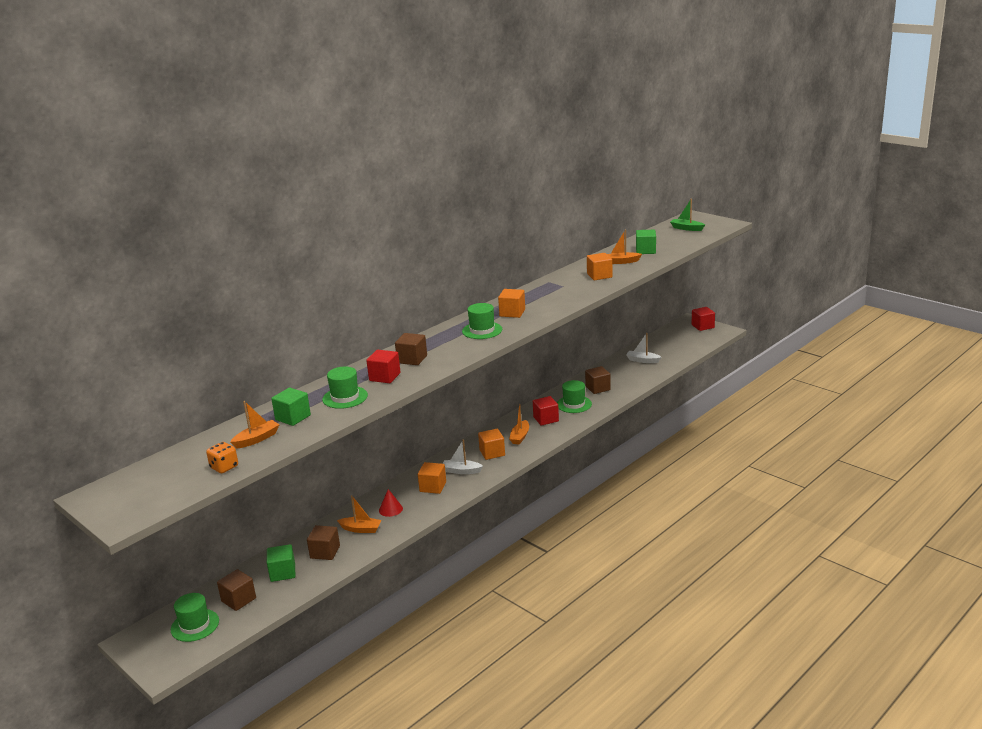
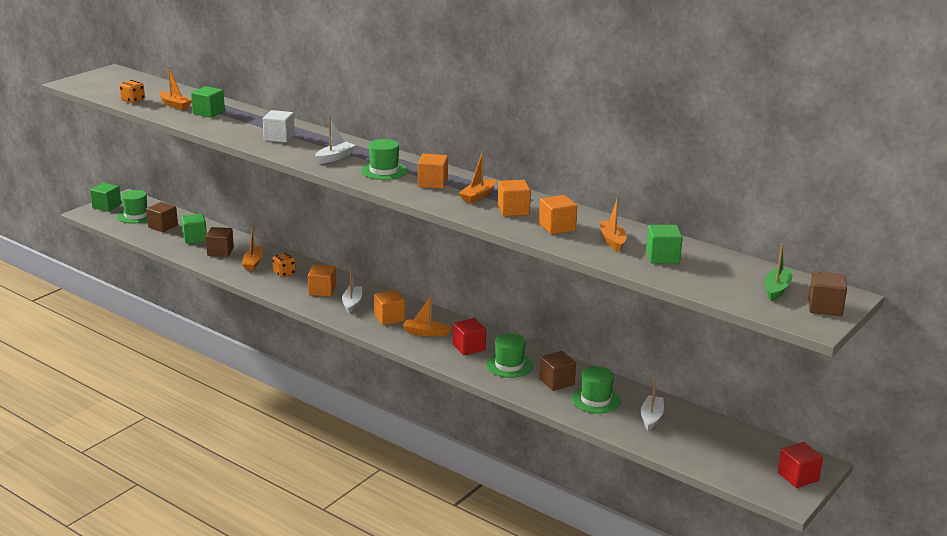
camera: 80 degrees right, 0 degrees up
green hat [322,367,368,409] -> green hat moved to [571,366,621,413]
red cube [366,350,400,383] -> white cube [263,110,295,143]
red cone [379,489,403,517] -> orange dice [272,253,296,277]
brown cube [395,333,427,365] -> brown cube moved to [809,271,847,316]
none -> green cube [90,183,121,212]
none -> white boat [315,118,355,164]
none -> orange boat [459,151,496,203]
none -> orange cube [498,180,531,216]

